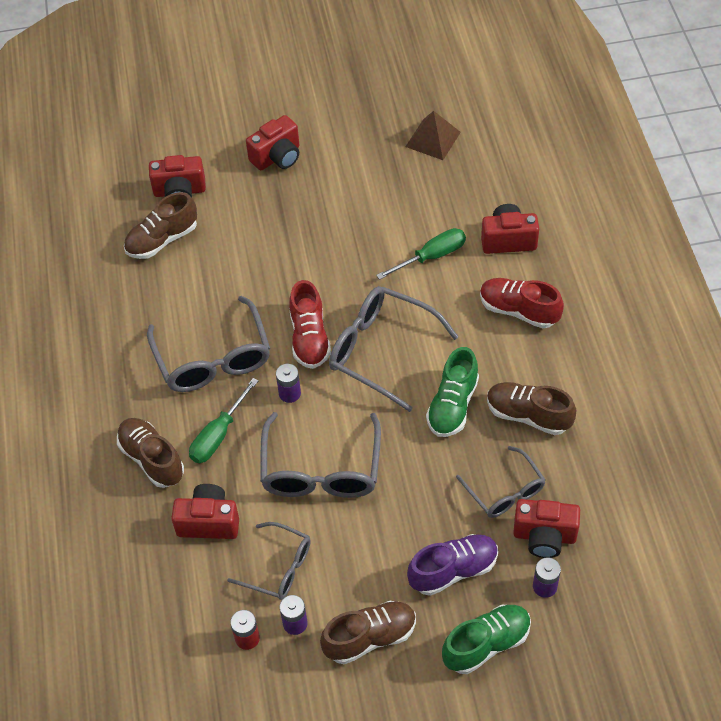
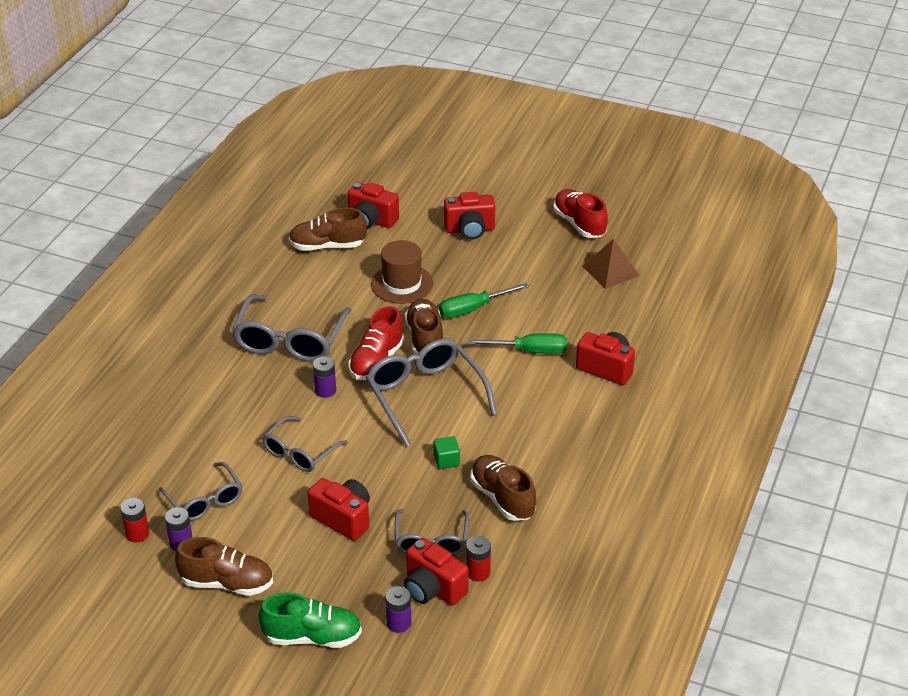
camera: 30 degrees right, 15 degrees down
brown shoe [117,418,184,488] -> brown shoe moved to [405,299,443,354]
red camera [171,484,239,539] -> red camera moved to [308,478,370,541]
green screwdriver [189,378,259,463] -> green screwdriver moved to [439,283,529,318]
grey glasses [260,412,381,498] -> grey glasses [262,416,348,472], size x0.61
purple shoe [407,534,498,596] -> none
green shoe [426,347,479,437] -> green cube [433,437,460,469]
red shoe [480,278,564,328] -> red shoe moved to [553,189,608,238]
none -> brown hat [371,240,433,304]
none -> red battery [466,536,491,581]

